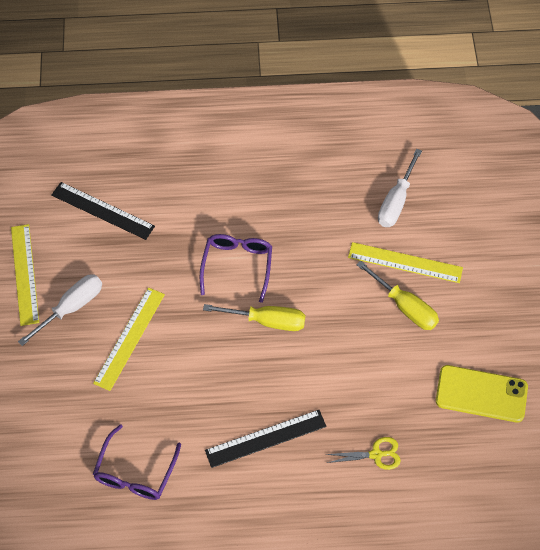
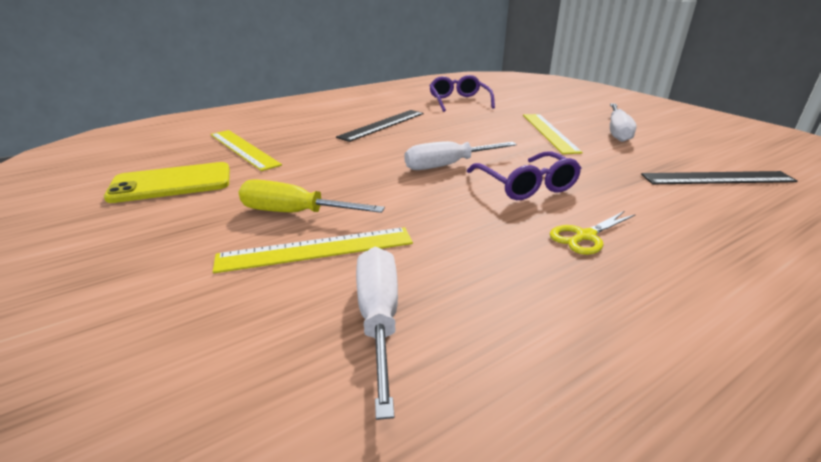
camera: 150 degrees right, 30 degrees down
yellow ruler [11,224,39,326] -> yellow ruler moved to [211,130,282,171]
yellow screwdriver [203,304,305,331] -> white screwdriver [404,141,517,170]
yellow scissors [325,437,401,470] -> yellow scissors moved to [550,211,636,255]

